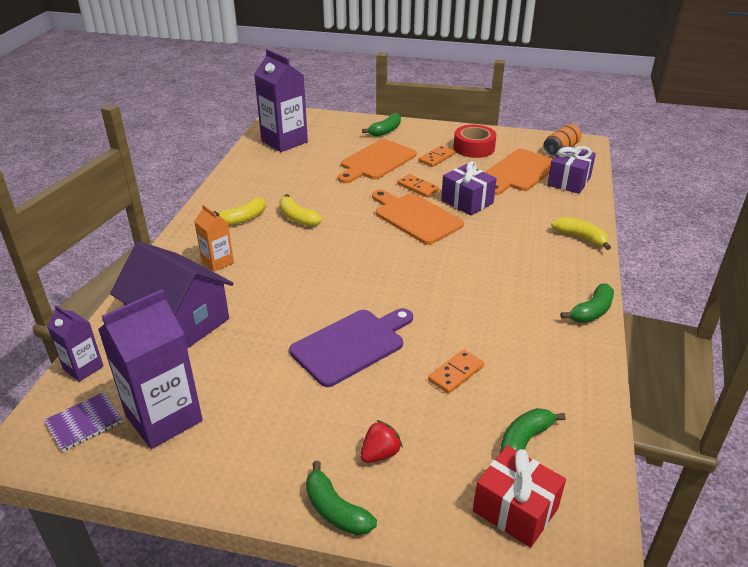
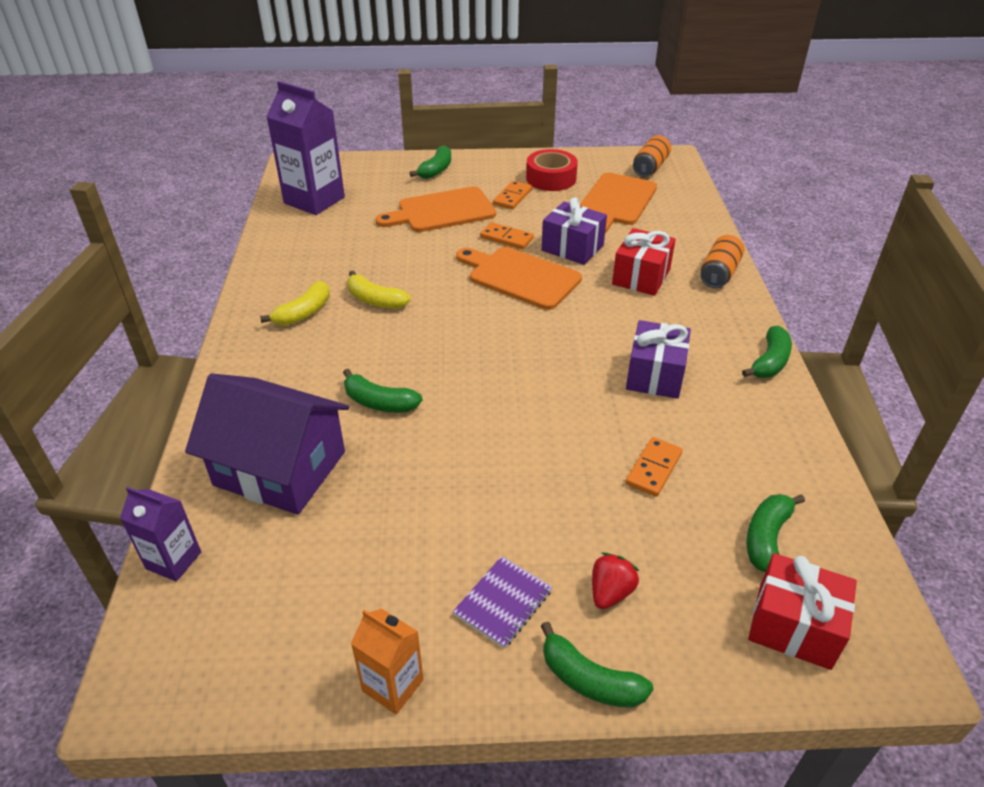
camera: 15 degrees left, 5 degrees up
purple notebook [44,392,123,452] -> purple notebook moved to [453,556,552,648]
purple carton [98,290,203,449] -> none
orange carton [194,205,234,272] -> orange carton moved to [351,609,424,715]
purple cutting board [289,308,413,387] -> none
orange cutting board [338,139,417,183] -> orange cutting board turned 45 degrees clockwise [375,187,496,232]
purple gift [547,146,596,194] -> purple gift moved to [626,320,691,399]
yellow banana [551,217,611,250] -> orange can [701,235,744,288]
none -> green banana [343,369,422,412]
none -> red gift [612,228,676,296]

